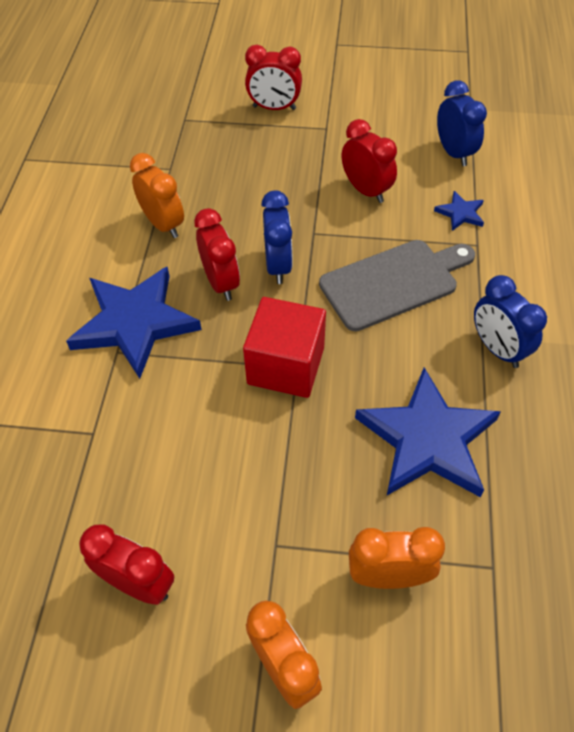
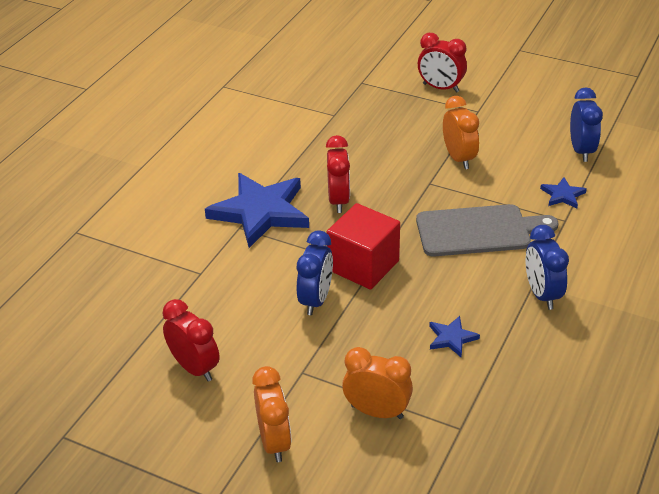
camera: 20 degrees right, 15 degrees down
orange clock [130,153,184,238] -> orange clock moved to [443,96,479,169]
blue clock [261,191,293,284] -> blue clock moved to [297,231,333,315]
red clock [342,119,397,203] -> none
blue star [355,367,501,497] -> blue star [429,316,480,357], size x0.44

